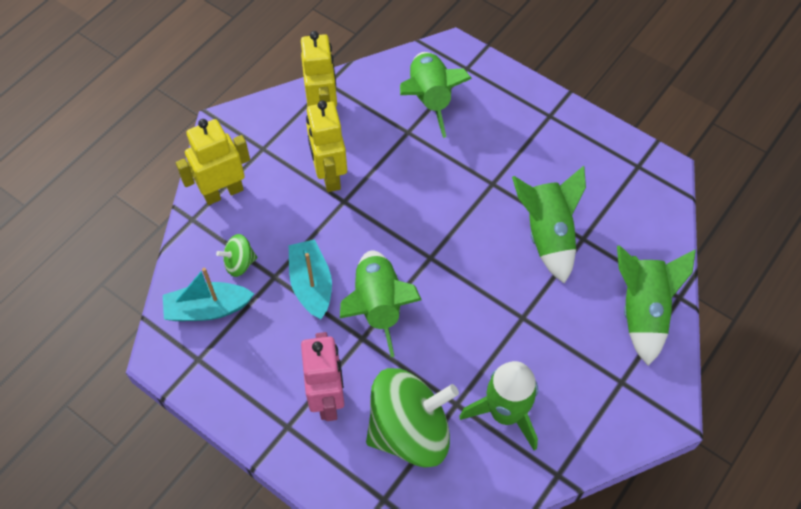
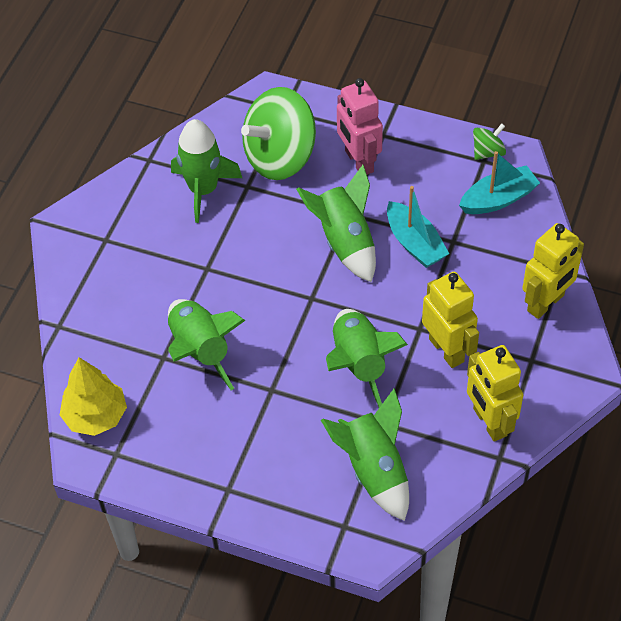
camera: 165 degrees right, 5 degrees down
green spinning top [216,234,257,277] -> green spinning top moved to [473,123,506,160]
green rocket [617,246,696,366] -> green rocket moved to [326,309,408,408]
none -> yellow tree [60,357,127,436]

